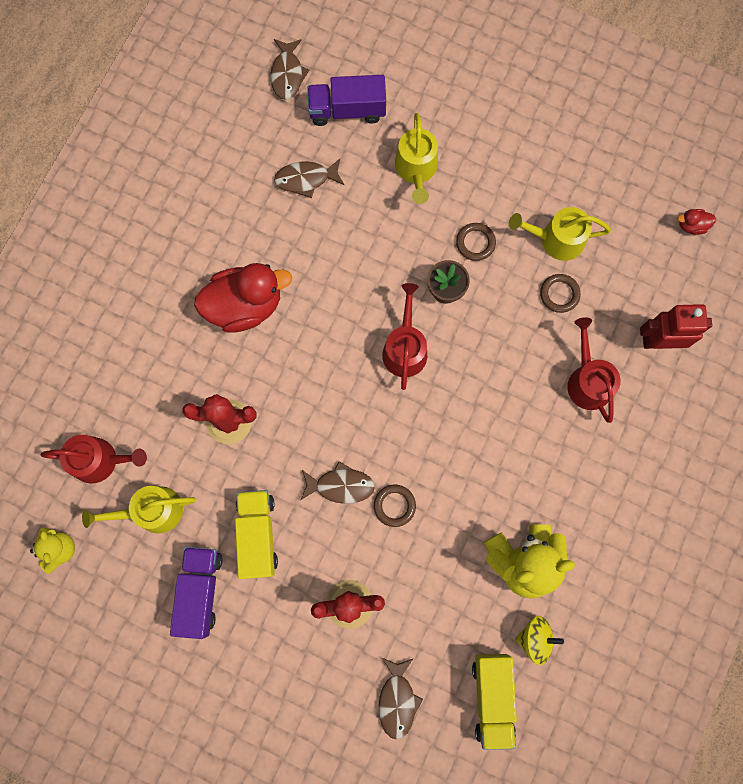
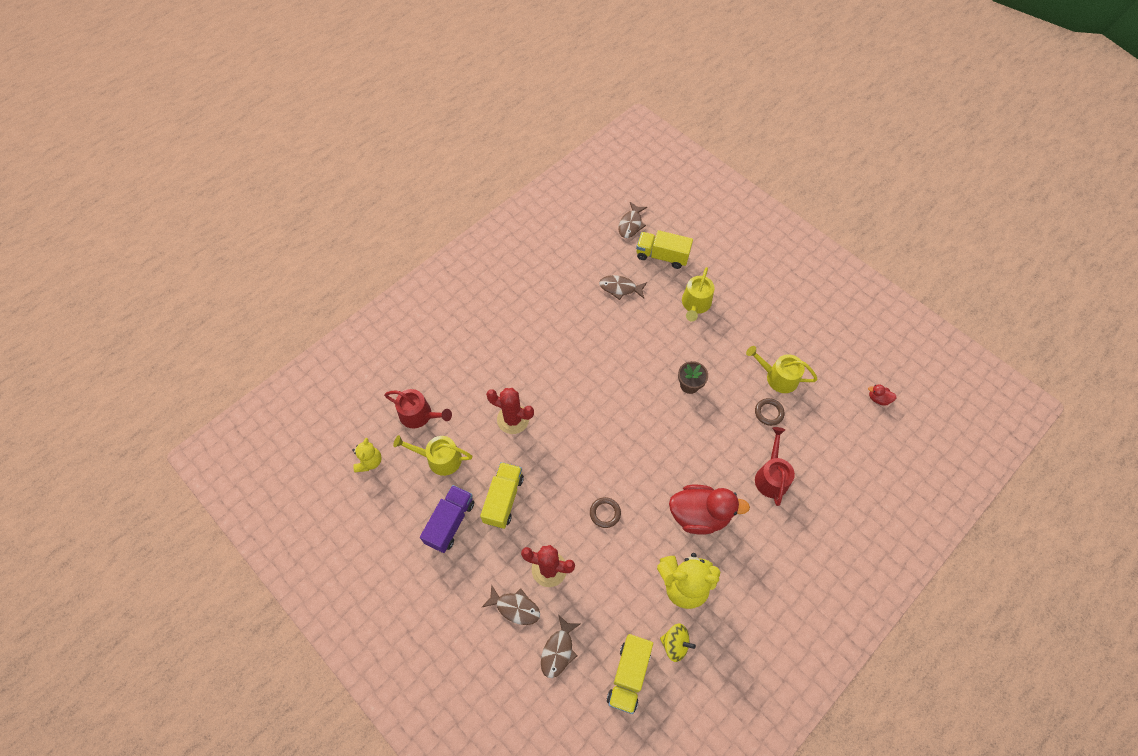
camera: 20 degrees right, 15 degrees down
red duck [194,263,292,333] -> red duck moved to [669,485,750,535]
brown fish [301,461,375,504] -> brown fish moved to [482,584,540,625]
purple truck [307,75,386,126] -> yellow truck [636,230,693,269]
red watering can [382,283,427,390] -> none
brown ring [456,223,496,261] -> none
red robot [640,304,712,349] -> none

